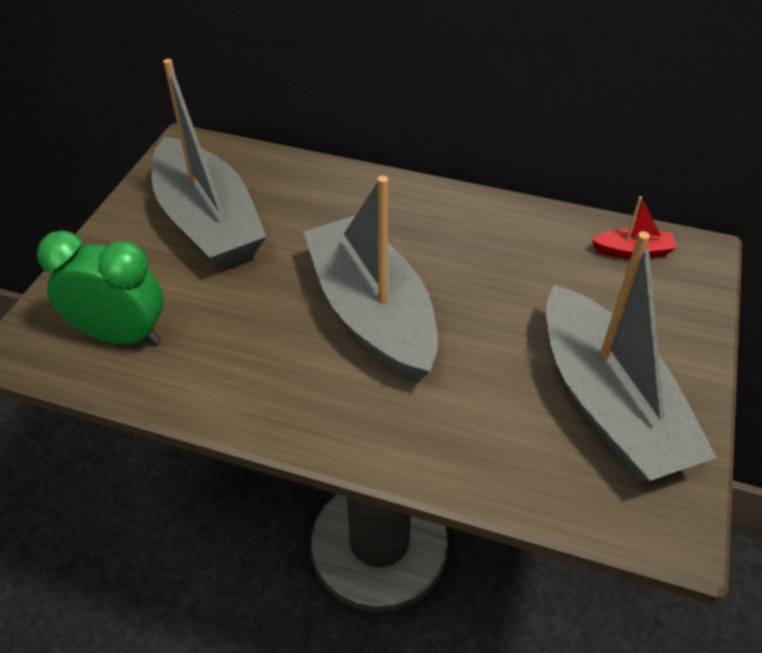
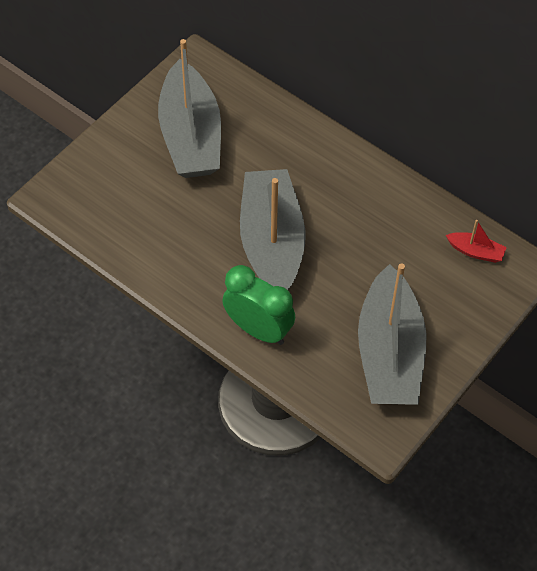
camera: 20 degrees right, 10 degrees up
green clock [37,230,164,345] -> green clock moved to [222,265,295,345]

